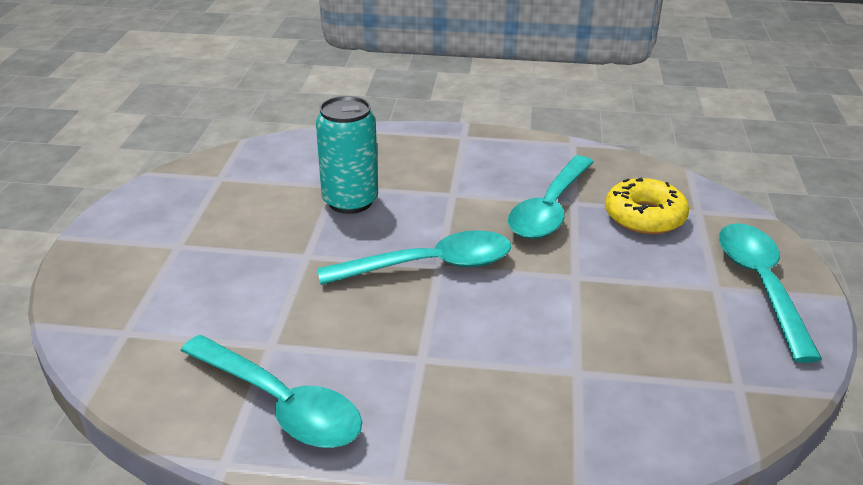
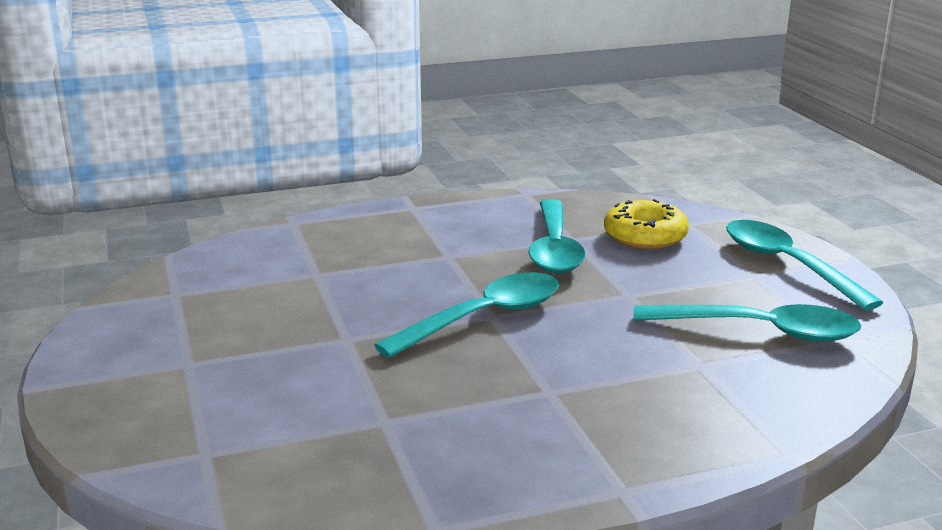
camera: 25 degrees left, 10 degrees down
turquoise spoon [180,335,362,448] -> turquoise spoon moved to [633,304,862,342]
turquoise can [316,96,378,214] -> none

